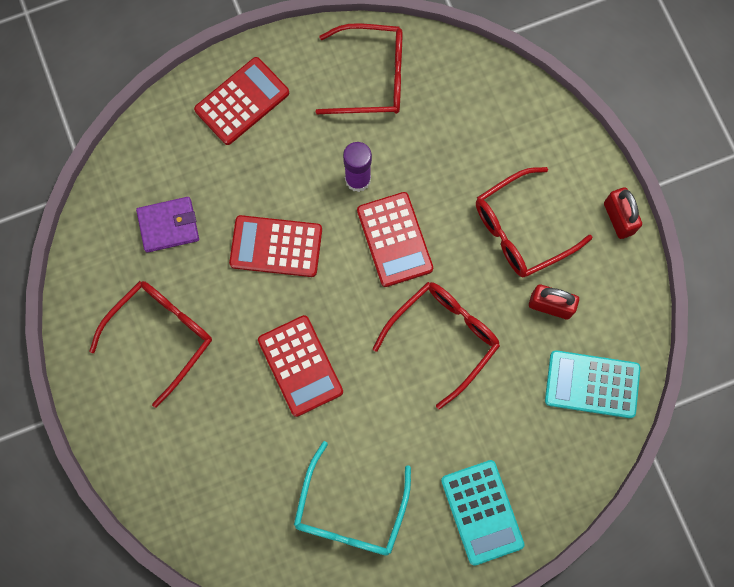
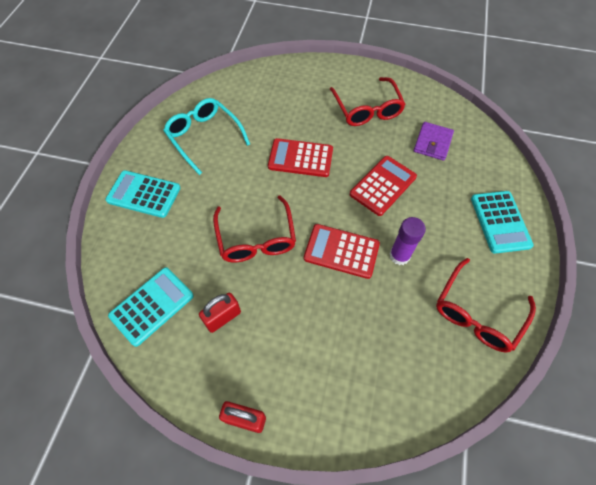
camera: 125 degrees right, 15 degrees down
red calculator [194,57,289,145] -> turquoise calculator [471,191,534,253]
red glasses [476,167,592,277] -> none

